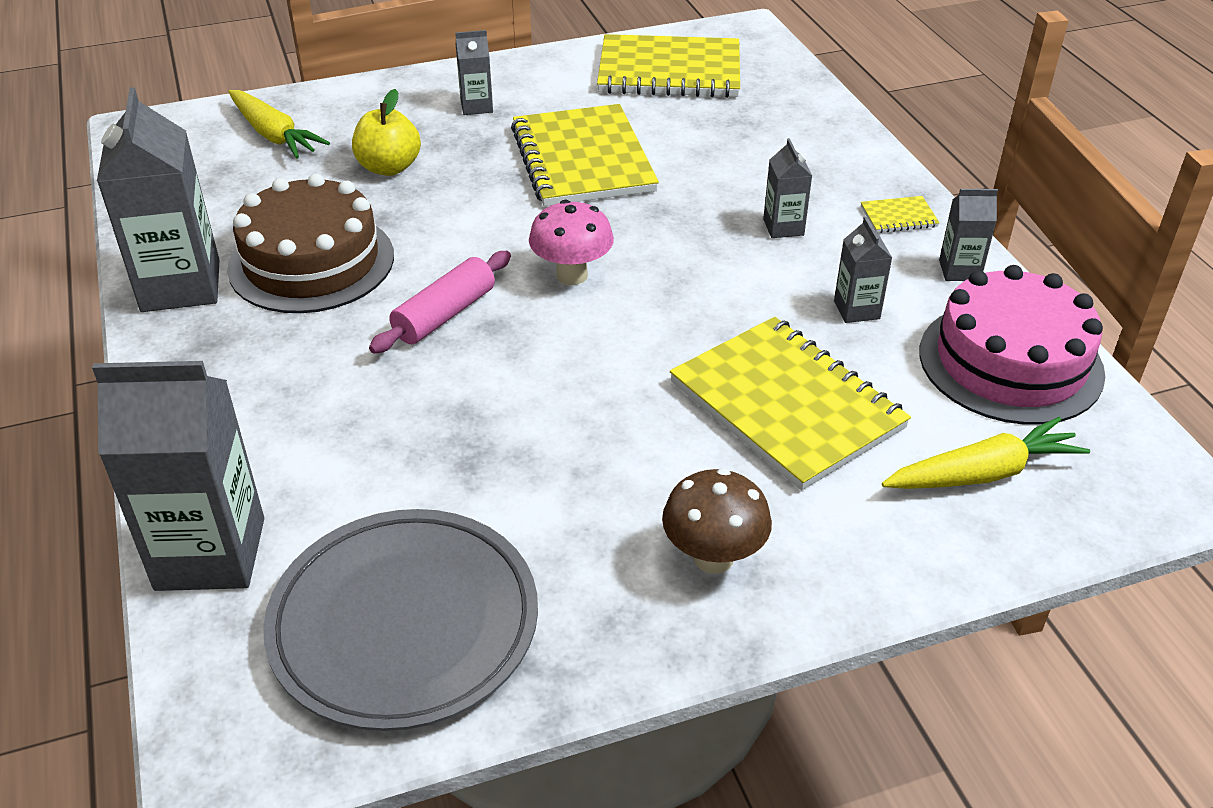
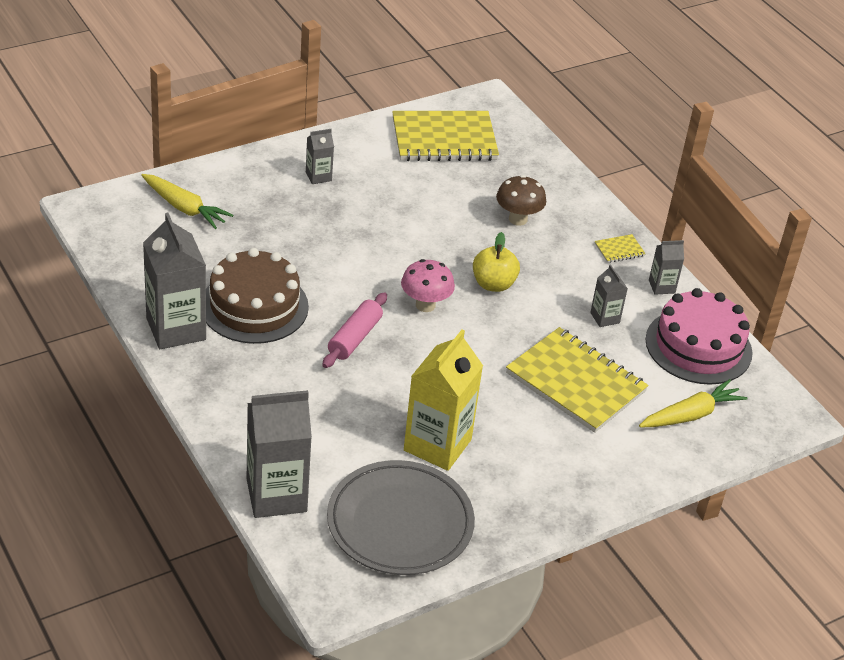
camera: 15 degrees left, 0 degrees up
yellow apple [352,89,421,176] -> yellow apple moved to [473,232,520,292]
yellow notebook [511,104,659,206] -> none
brown mushroom [662,468,772,574] -> brown mushroom moved to [496,175,546,226]
grey carton [763,138,812,238] -> none
none -> yellow carton [404,330,483,471]

